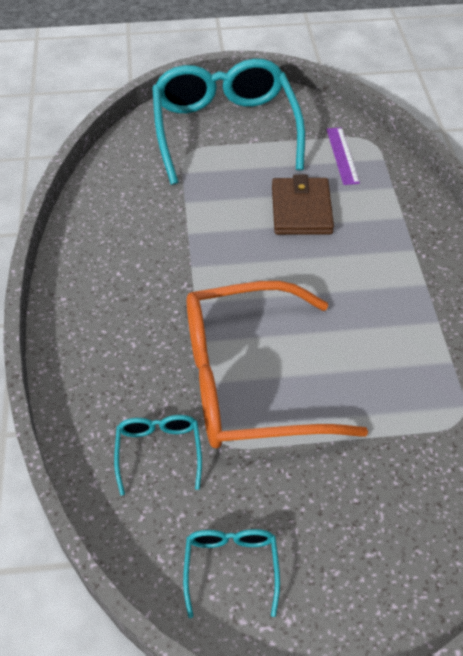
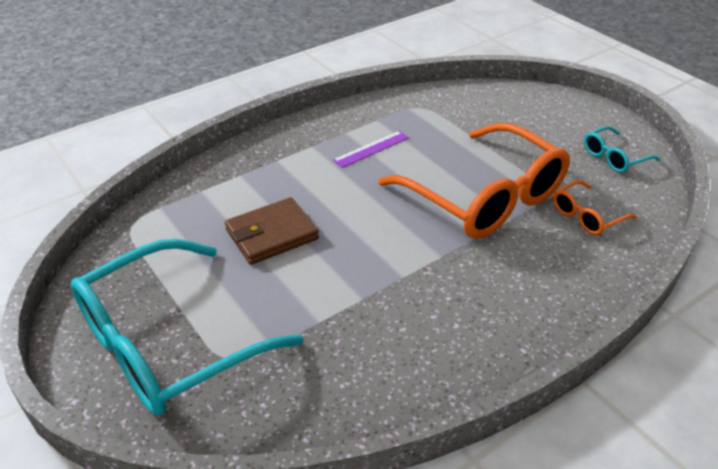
camera: 120 degrees left, 10 degrees down
turquoise glasses [114,415,202,496] -> orange glasses [553,180,637,235]
purple ruler [326,127,360,185] -> purple ruler moved to [333,131,409,168]

